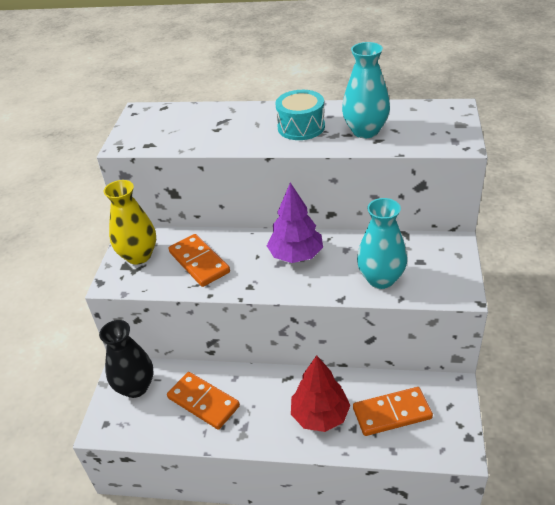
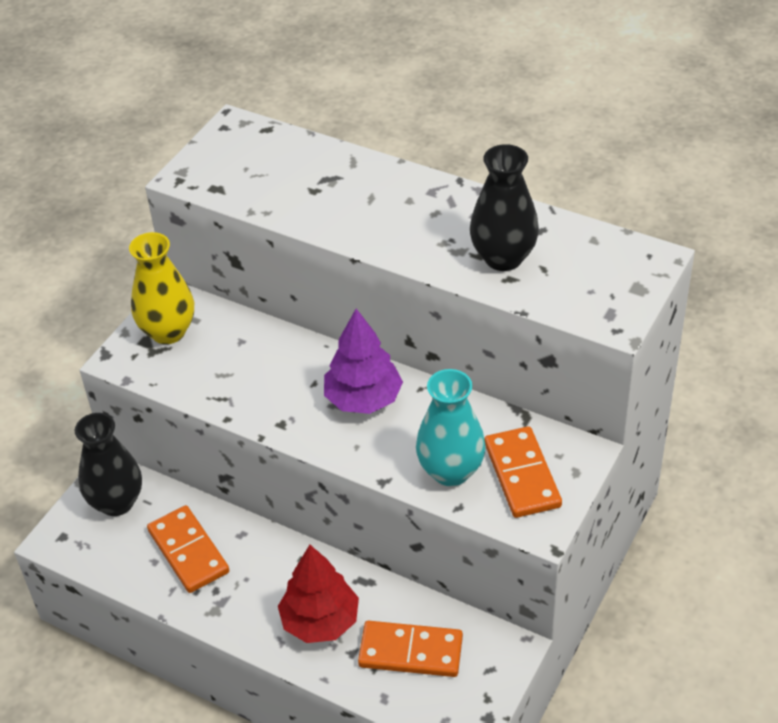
camera: 20 degrees right, 5 degrees up
orange domino [168,234,230,287] -> orange domino moved to [484,426,562,518]
turquoise drum [275,90,325,140] -> none
turquoise vase [342,42,390,138] -> black vase [470,144,539,271]

